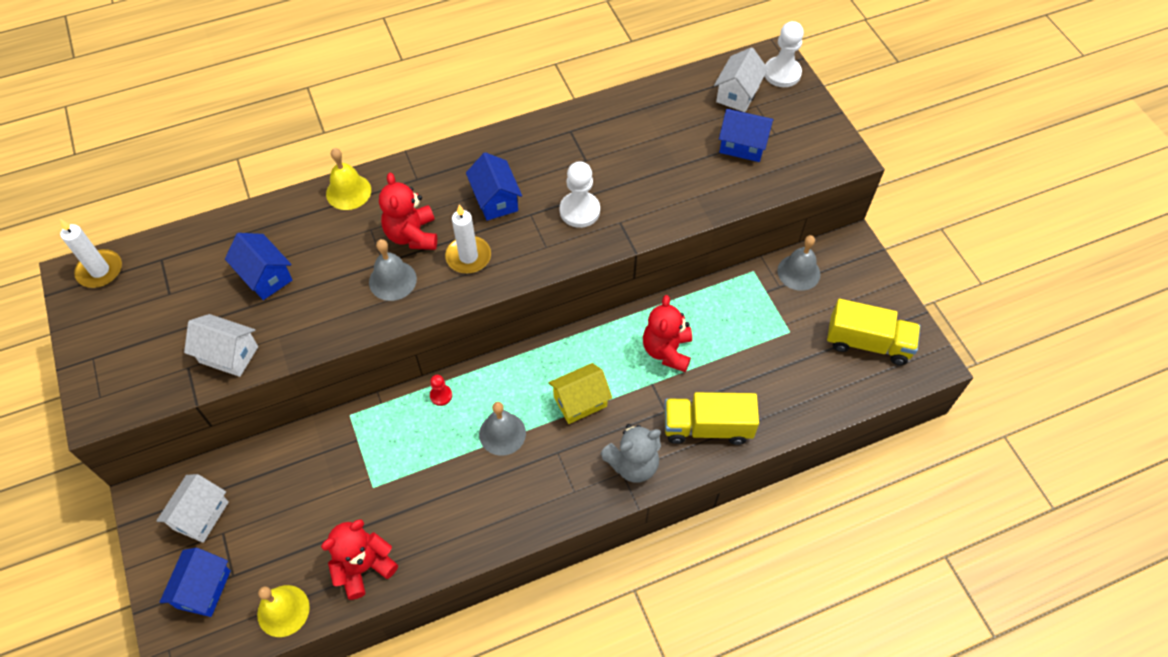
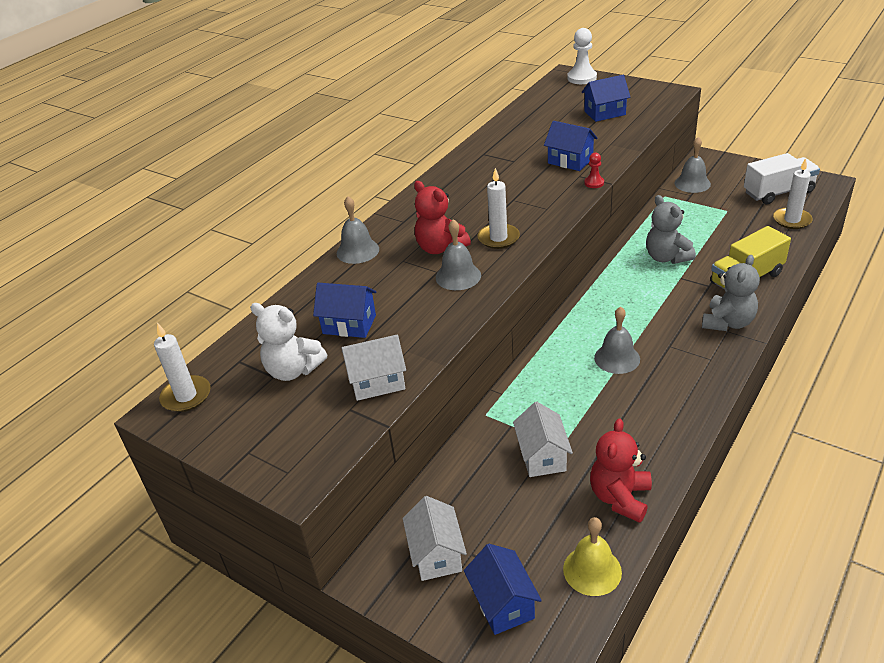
camera: 30 degrees left, 20 degrees down
yellow bell [326,148,371,210] -> grey bell [337,196,379,264]
red pawn [430,375,452,406] -> red pawn moved to [584,153,604,188]
blue house [466,152,522,221] -> blue house moved to [544,121,598,171]
yellow house [549,363,612,424] -> none
white pawn [560,161,600,228] -> none
red teddy bear [643,295,692,372] -> grey teddy bear [646,195,696,264]
white house [714,47,768,112] -> white house moved to [513,402,573,477]
yellow truck [827,299,920,365] -> white truck [744,153,820,204]
none -> white teddy bear [250,303,327,381]
none -> white candle [773,158,813,229]

